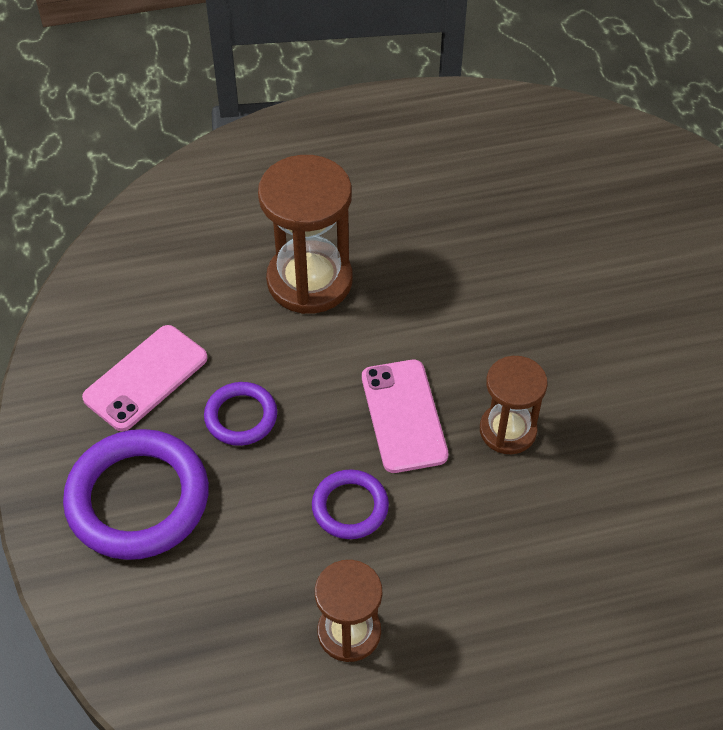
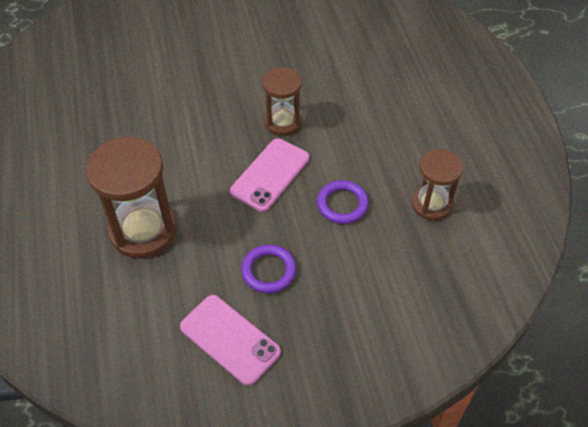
camera: 90 degrees left, 0 degrees up
purple ring [63,429,209,560] -> none
pink phone [362,360,448,473] -> pink phone turned 45 degrees counterclockwise [230,138,309,212]

